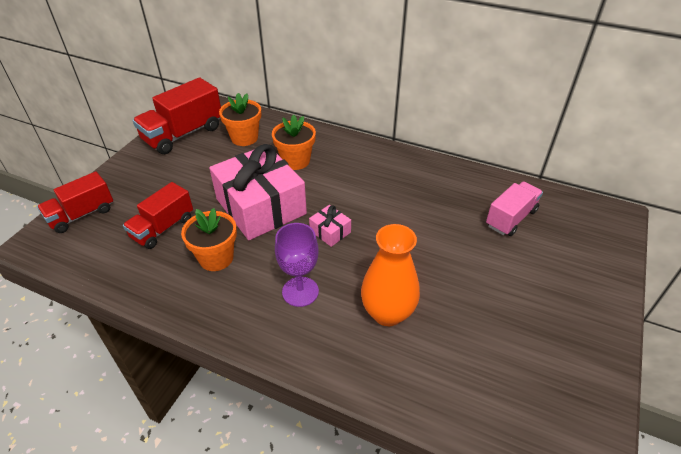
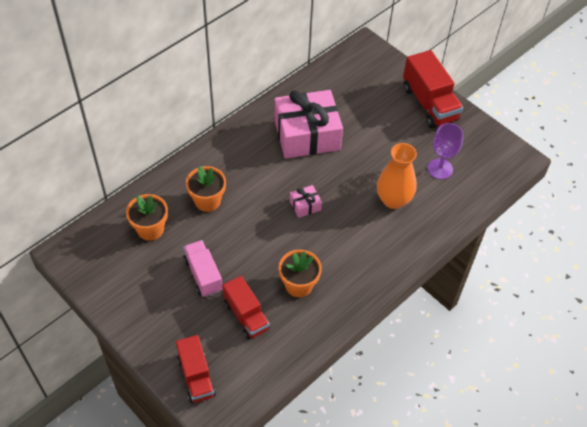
camera: 70 degrees left, 10 degrees up
red truck [133,77,221,154] -> red truck moved to [403,50,463,128]
pink gift [209,144,307,240] -> pink gift moved to [274,90,343,158]
purple goblet [275,223,319,307] -> purple goblet moved to [427,123,463,179]
pink truck [486,181,543,236] -> pink truck moved to [183,240,223,297]

